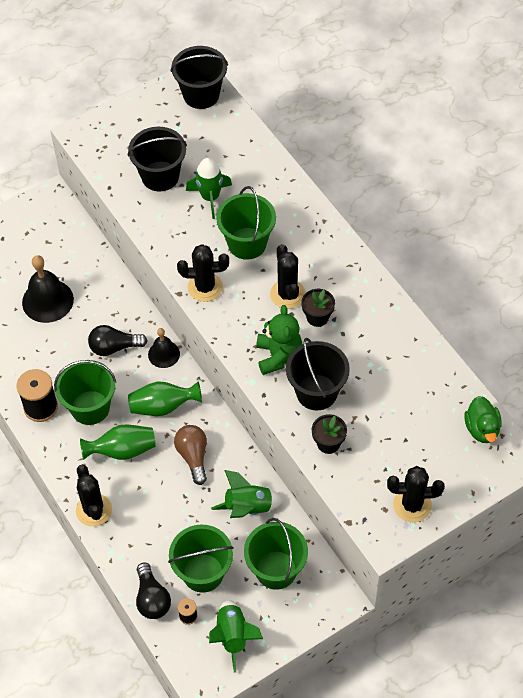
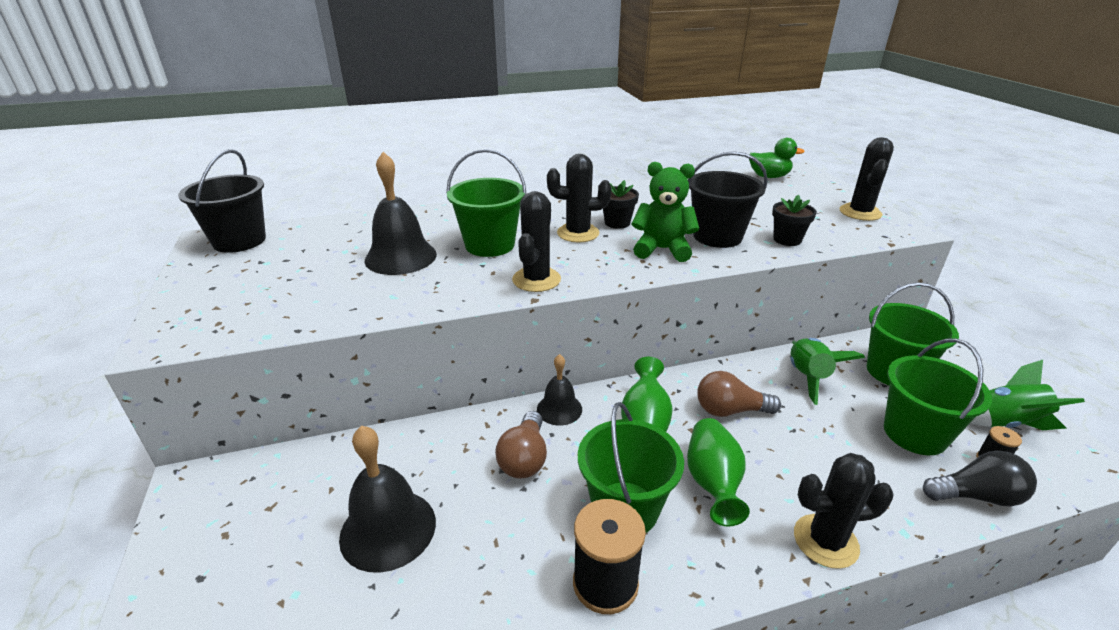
camera: 75 degrees left, 25 degrees down
black light bulb [88,325,148,356] -> brown light bulb [495,411,547,478]
black bucket [128,127,187,191] -> none
green rocket [186,158,232,219] -> black bell [364,152,437,275]

